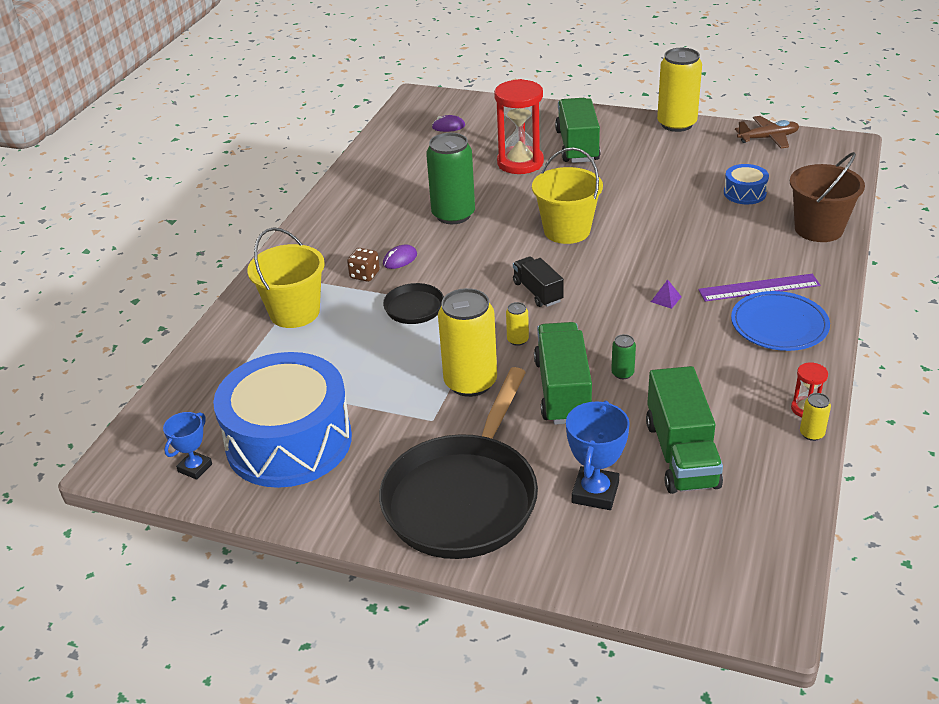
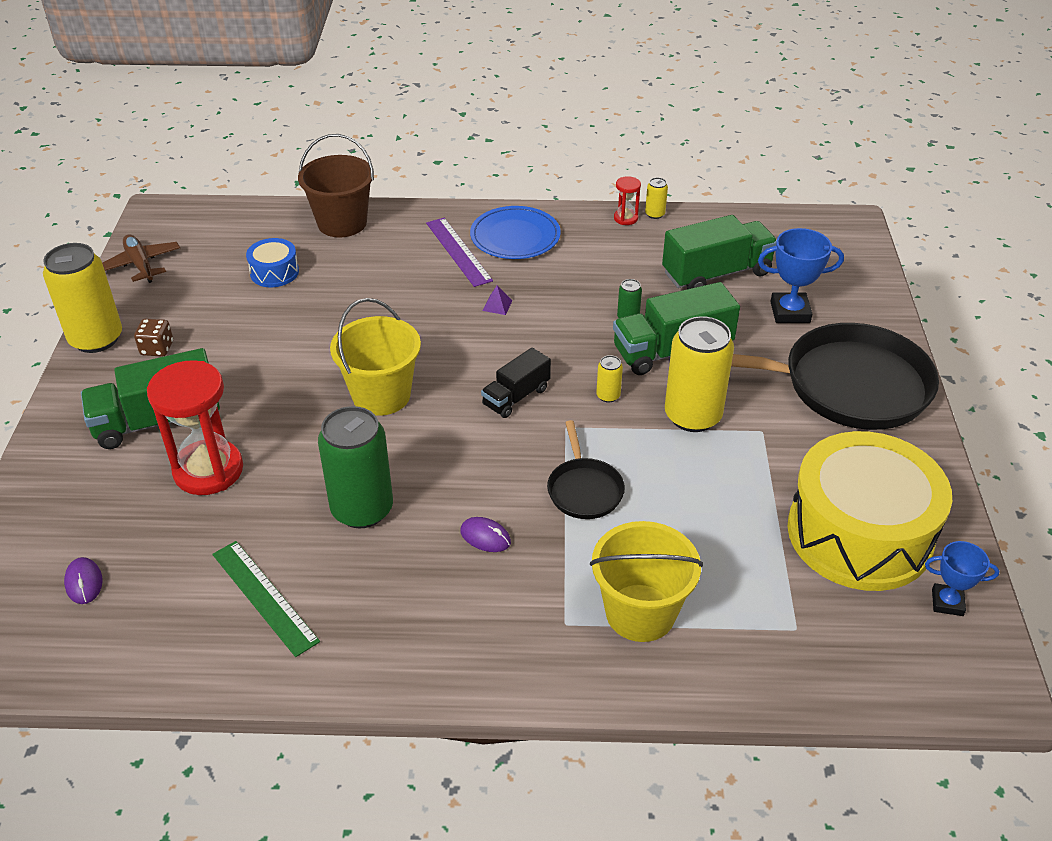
camera: 110 degrees left, 5 degrees up
blue drum [213,352,352,488] -> yellow drum [787,431,952,591]
brown dice [347,248,380,282] -> brown dice moved to [134,319,173,357]
none -> green ruler [212,541,320,657]

